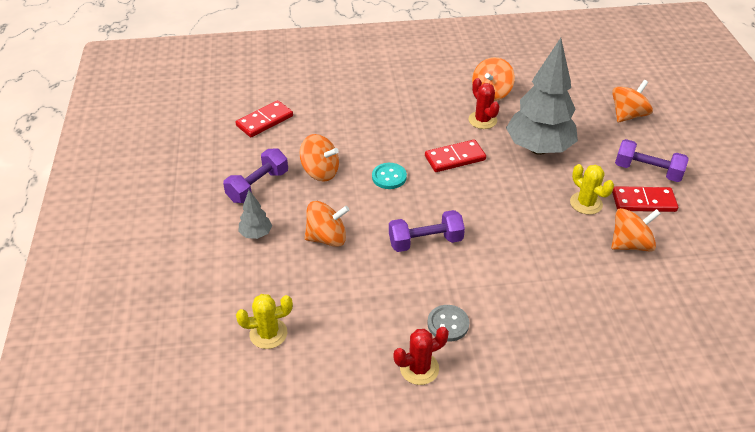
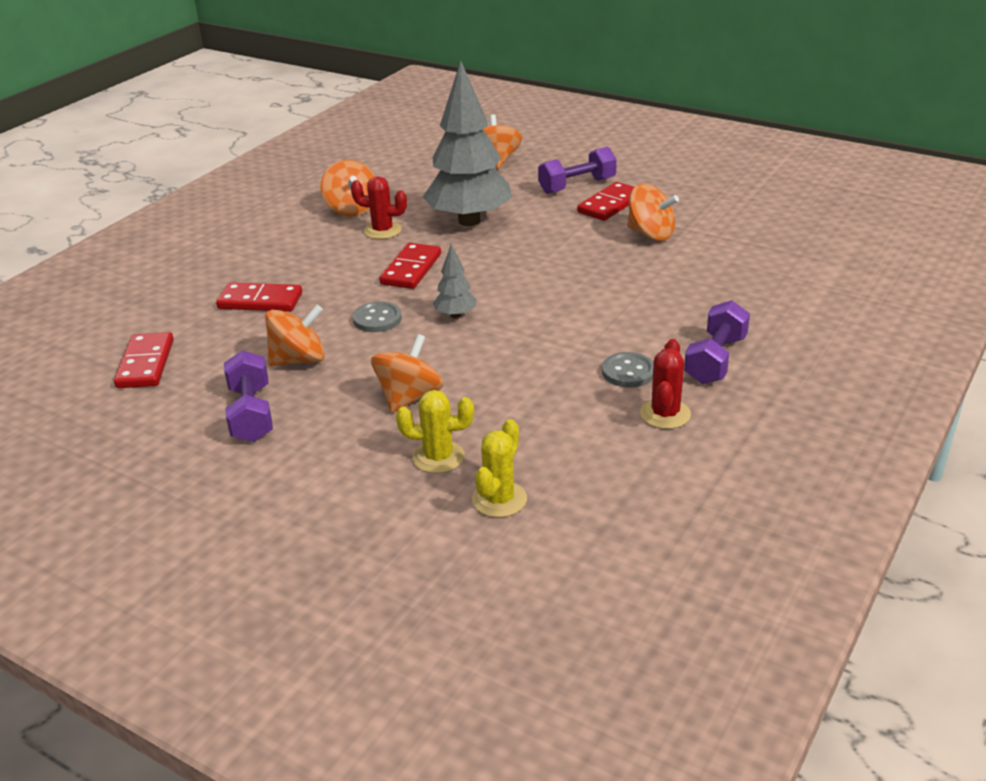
camera: 50 degrees left, 10 degrees down
grey tree [238,190,272,239] -> grey tree moved to [433,244,476,319]
turquoise button [372,163,407,189] -> grey button [353,301,402,332]
purple dumbbell [389,210,465,252] -> purple dumbbell moved to [684,300,750,384]
yellow cactus [570,164,614,215] -> yellow cactus moved to [396,390,474,473]
orange spinning top [611,208,661,251] -> orange spinning top turned 105 degrees clockwise [627,184,679,241]
none -> red domino [216,282,302,312]

